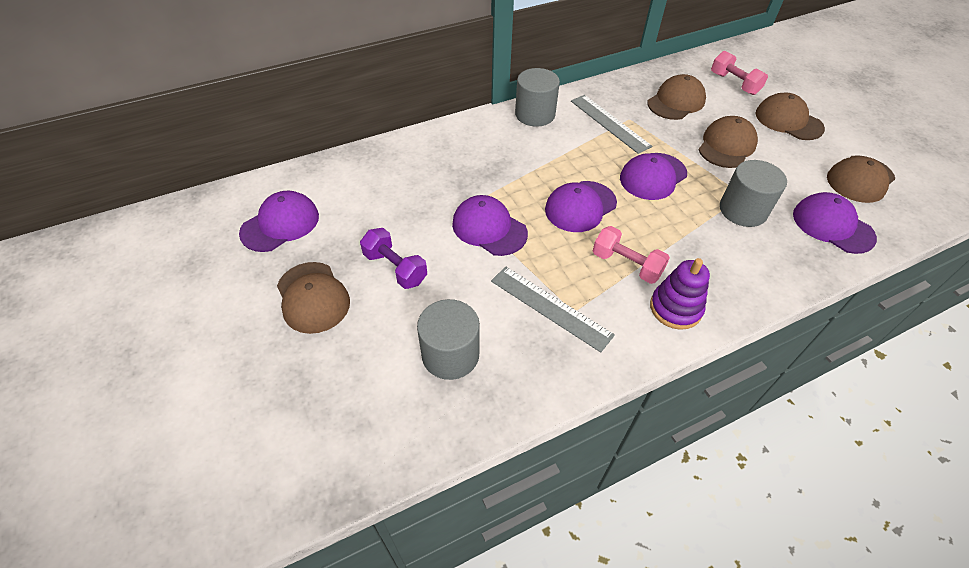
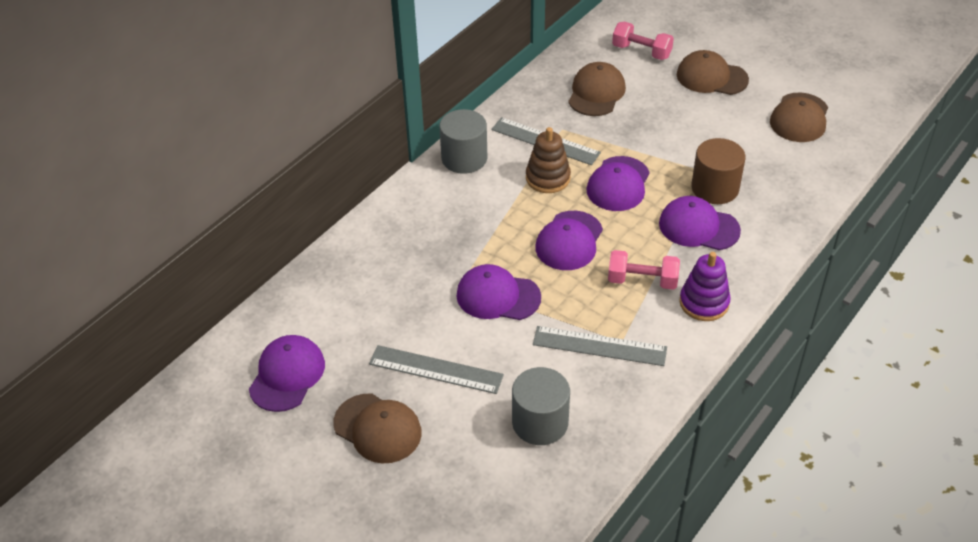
camera: 25 degrees left, 5 degrees down
purple dumbbell [360,228,427,289] -> grey ruler [369,345,504,394]
brown cap [699,116,758,168] -> none
grey cylinder [720,160,787,227] -> brown cylinder [691,138,745,204]
purple cap [793,192,877,254] -> purple cap moved to [659,196,741,250]
none -> brown stacking toy [526,127,571,193]

